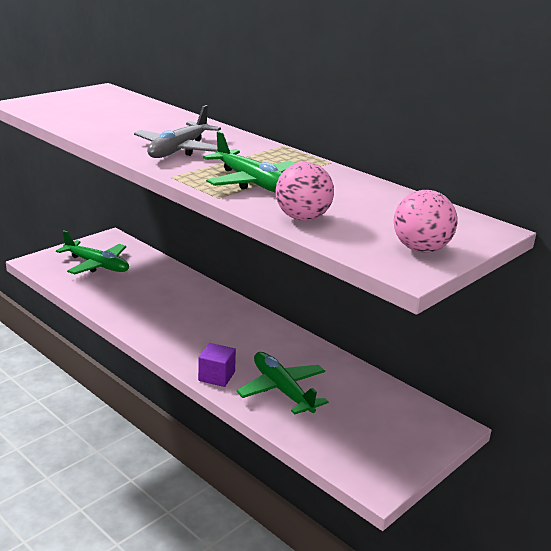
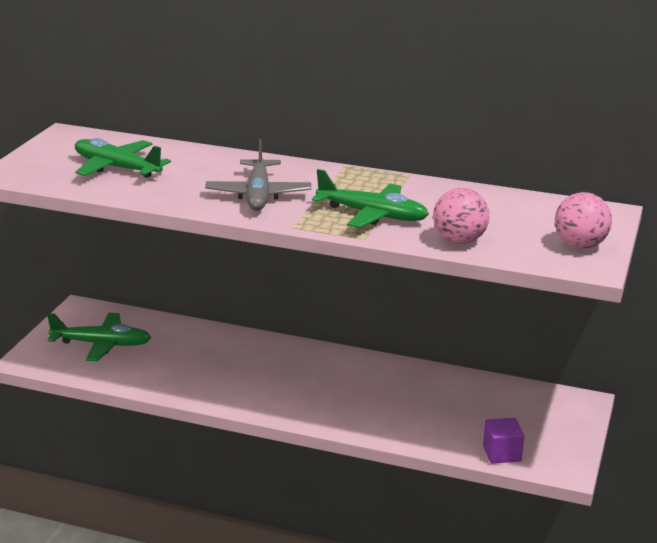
camera: 25 degrees left, 0 degrees up
purple cube [198,343,236,387] -> purple cube moved to [483,418,524,464]
green plane [236,352,329,415] -> green plane moved to [75,138,171,178]

